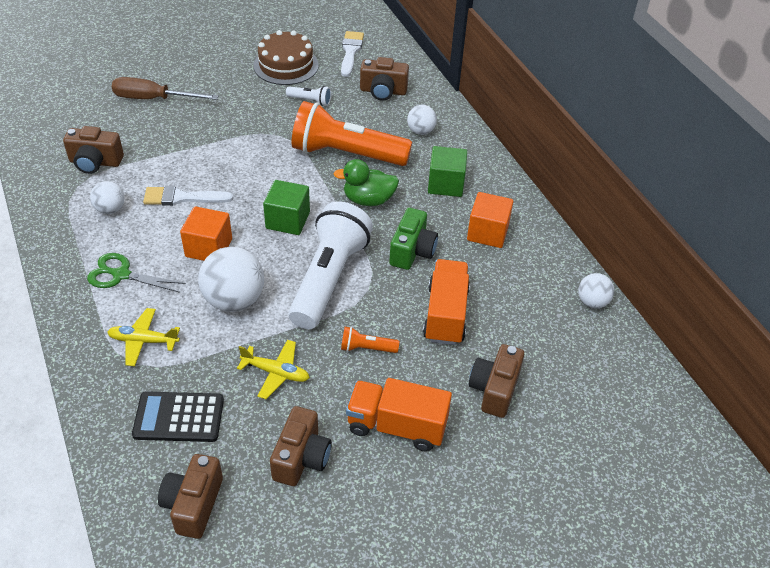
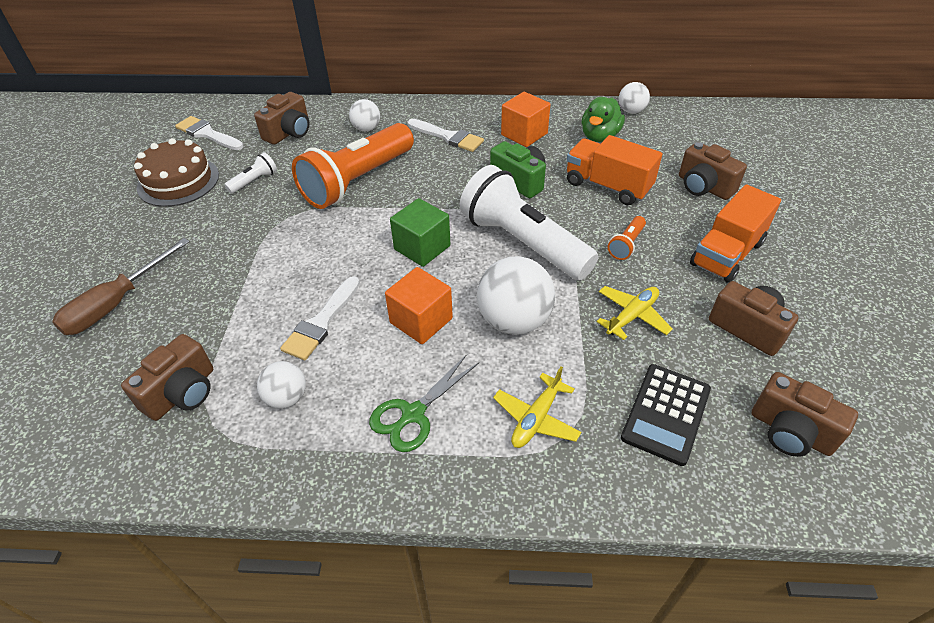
camera: 60 degrees left, 0 degrees up
green duck [334,159,399,206] -> green duck moved to [582,97,625,142]
green cube [428,146,467,197] -> white brush [408,119,484,152]

